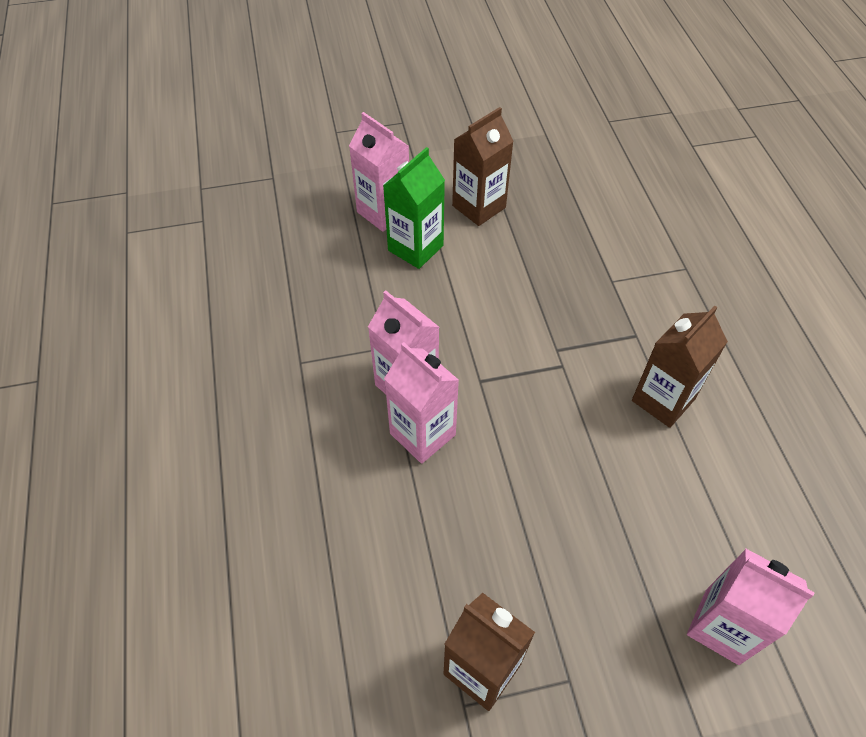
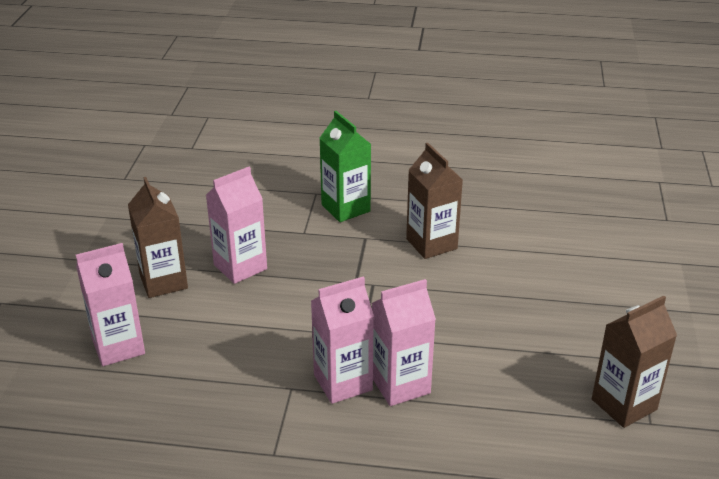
camera: 70 degrees left, 20 degrees down
green carton [383,147,445,269] -> green carton moved to [320,111,371,222]
pink carton [687,548,815,665] -> pink carton moved to [206,167,267,284]

